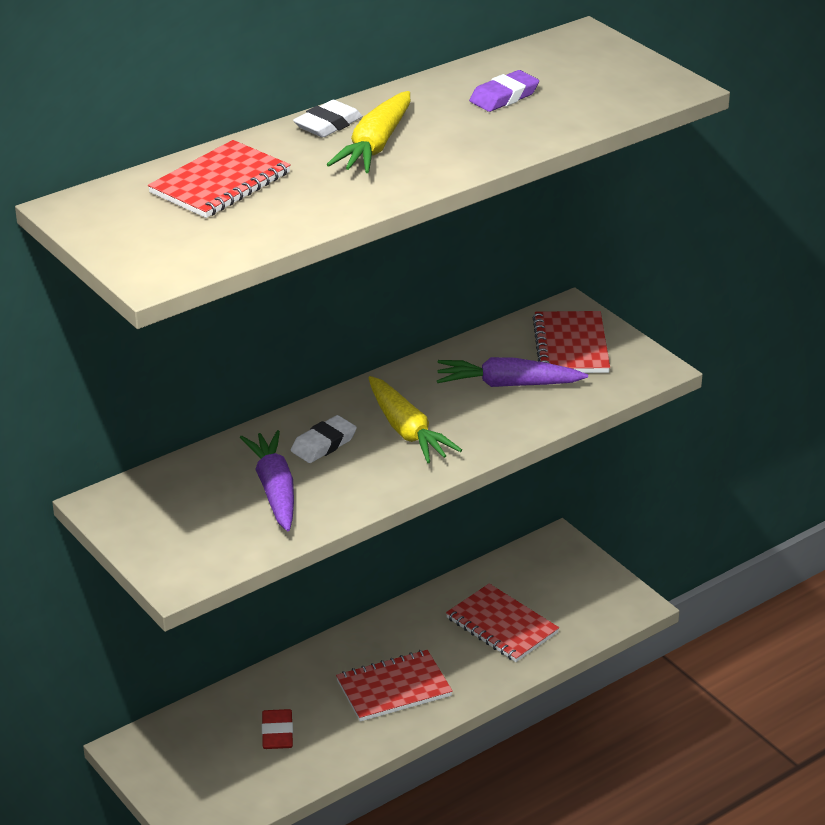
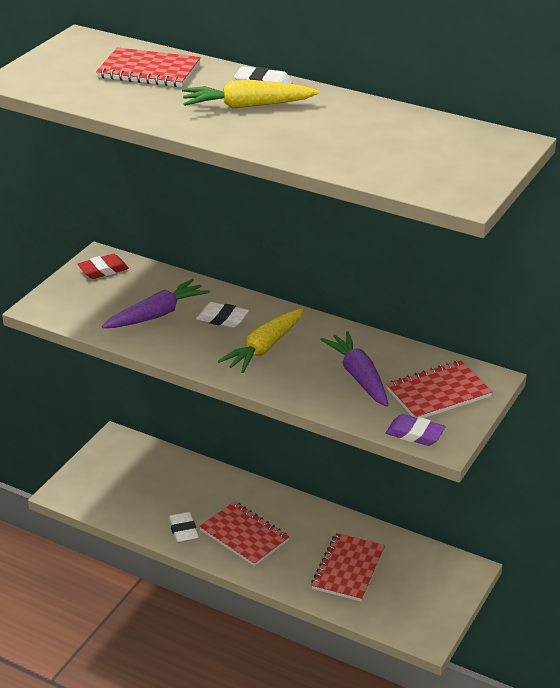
camera: 65 degrees right, 0 degrees up
red eraser [262,709,293,749] -> red eraser moved to [78,254,129,279]
purple eraser [469,70,539,112] -> purple eraser moved to [386,414,446,446]
none -> white eraser [168,512,199,543]

